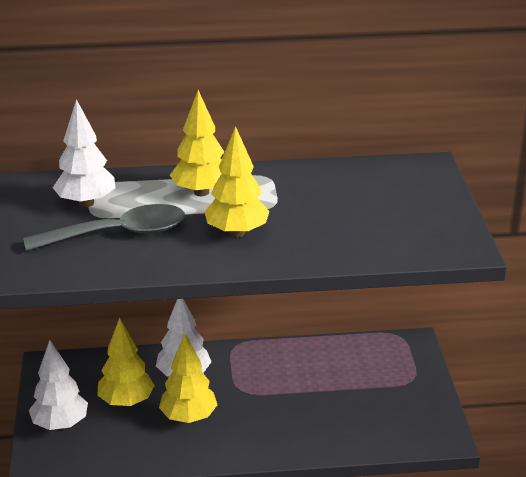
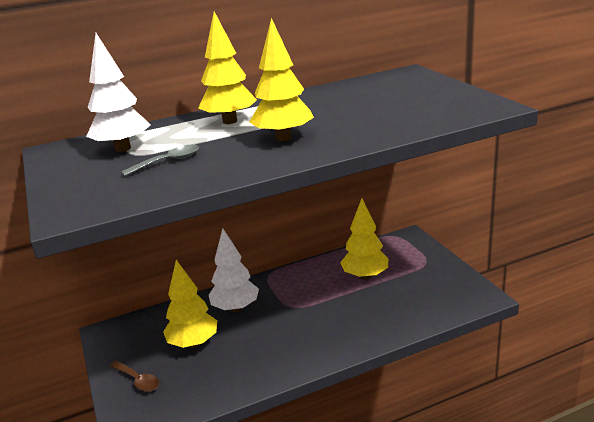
camera: 15 degrees left, 5 degrees down
grey spoon [23,204,185,251] -> grey spoon [121,145,199,176], size x0.50
white tree [29,340,88,430] -> brown spoon [110,361,159,392]
yellow tree [159,334,217,423] -> yellow tree moved to [340,198,388,280]

